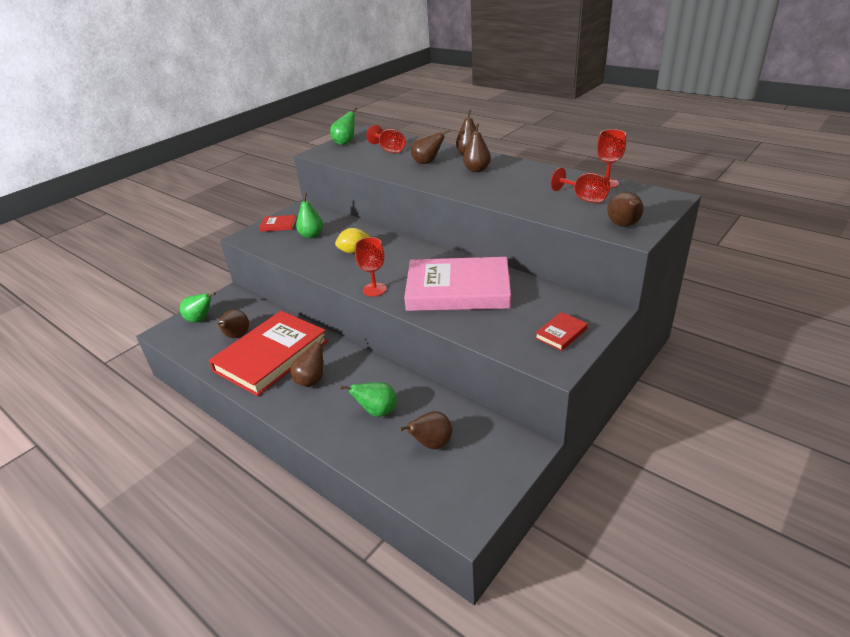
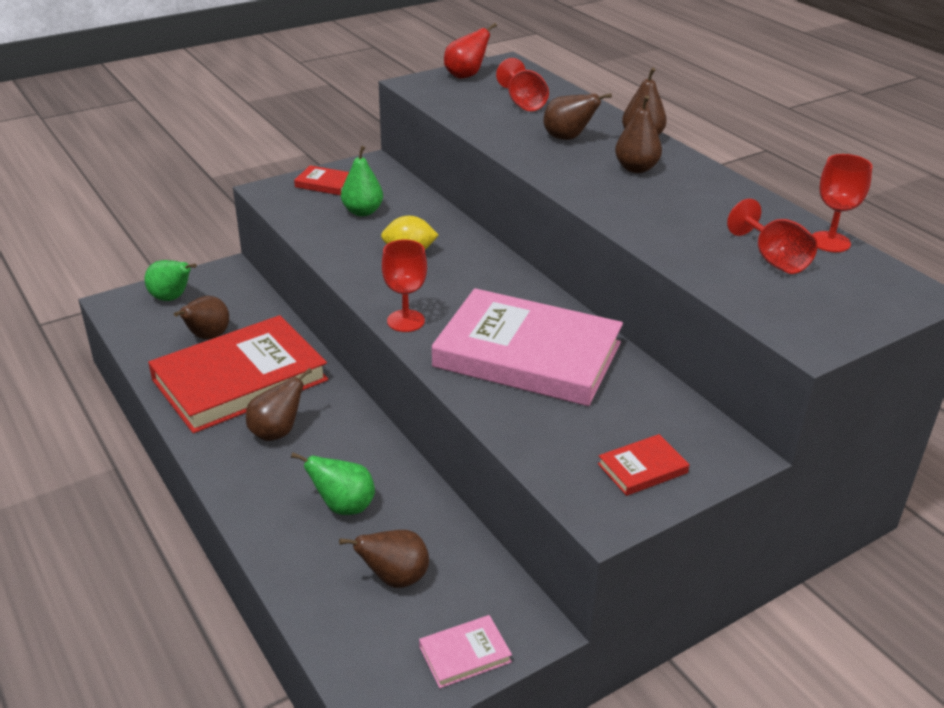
camera: 15 degrees right, 0 degrees up
green pear [330,107,357,145] -> red pear [444,23,497,78]
brown pear [607,192,644,227] -> none
none -> pink book [419,615,512,688]

